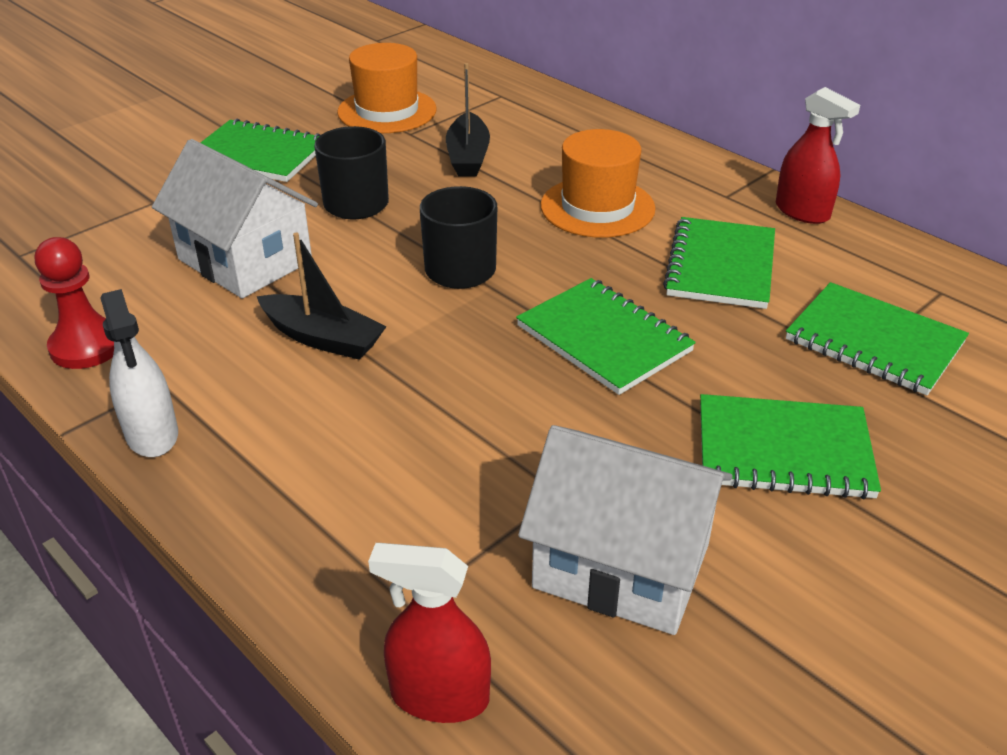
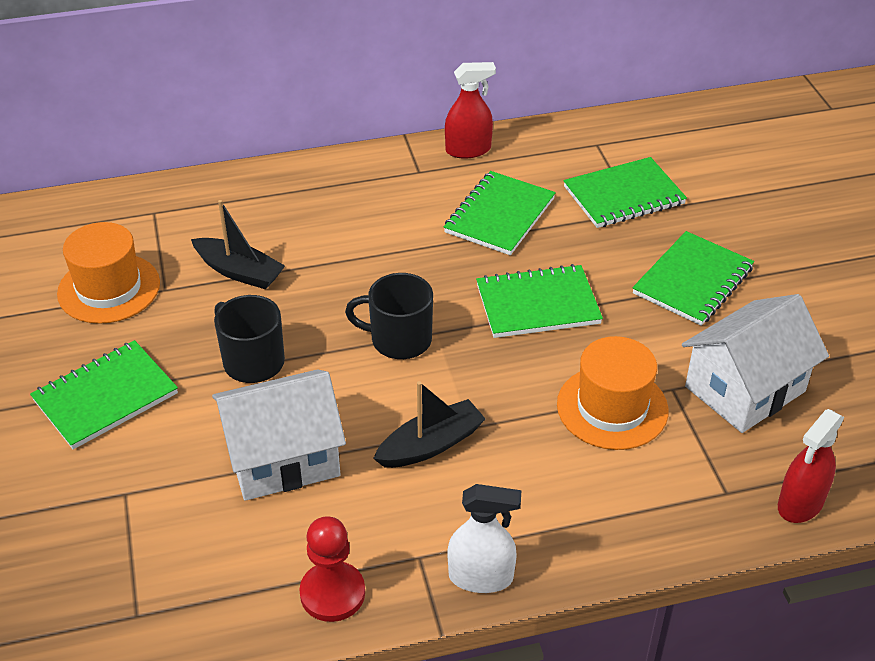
camera: 60 degrees left, 5 degrees up
orange hat [541,129,656,238] -> orange hat moved to [557,336,668,450]
green notebook [663,217,775,309] -> green notebook turned 75 degrees clockwise [444,171,556,255]

